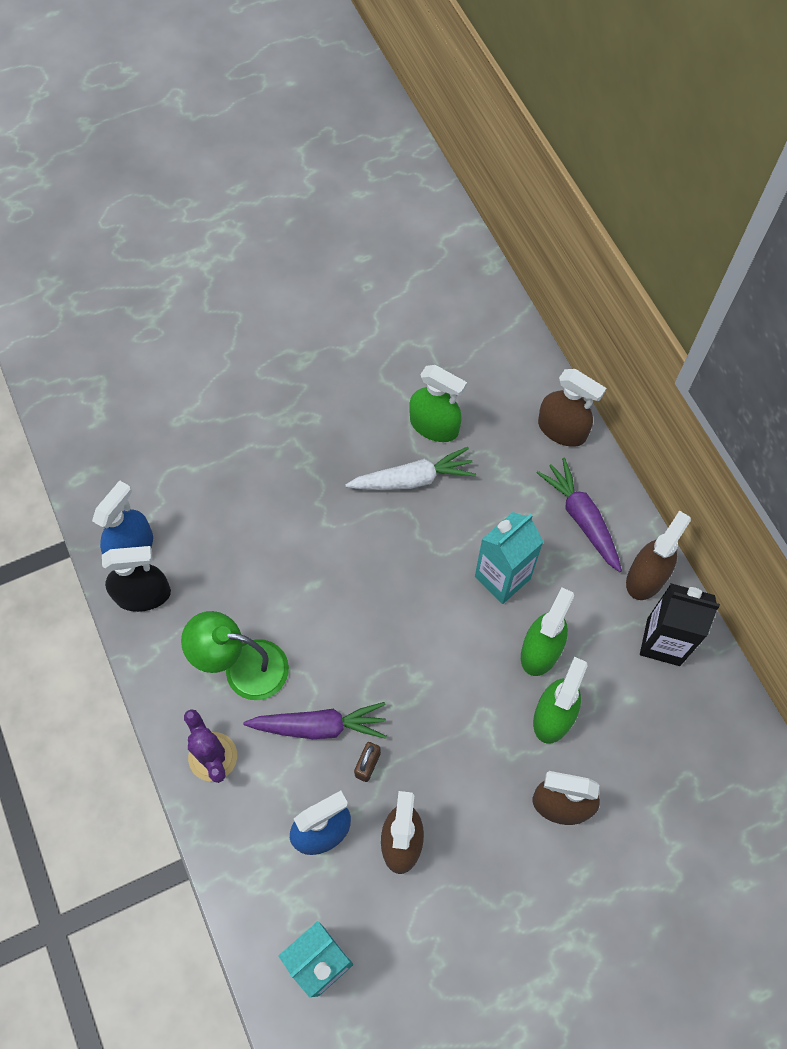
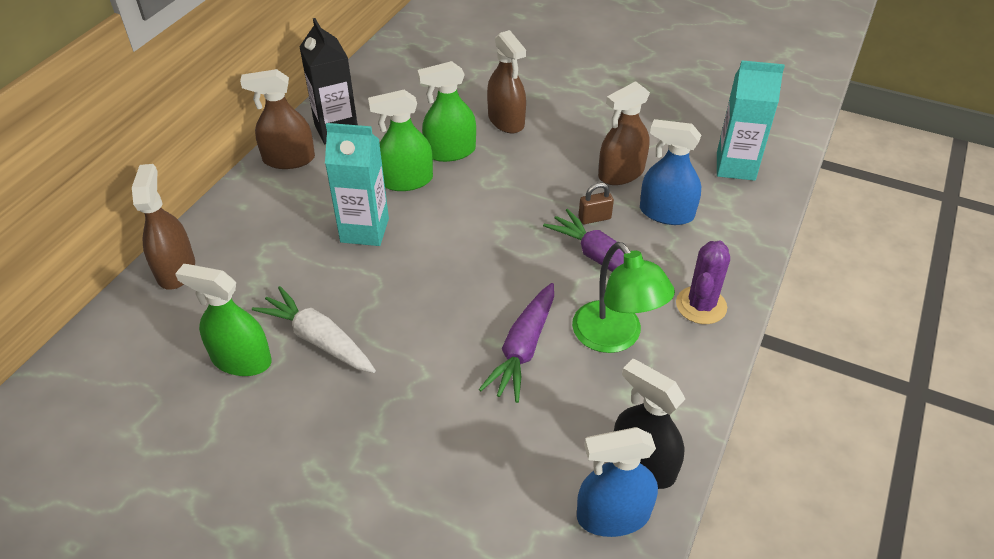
camera: 130 degrees left, 20 degrees down
green spray bottle [409,365,467,442] -> green spray bottle turned 60 degrees counterclockwise [175,264,272,376]
purple carrot [536,458,622,572] -> purple carrot moved to [479,283,554,403]

